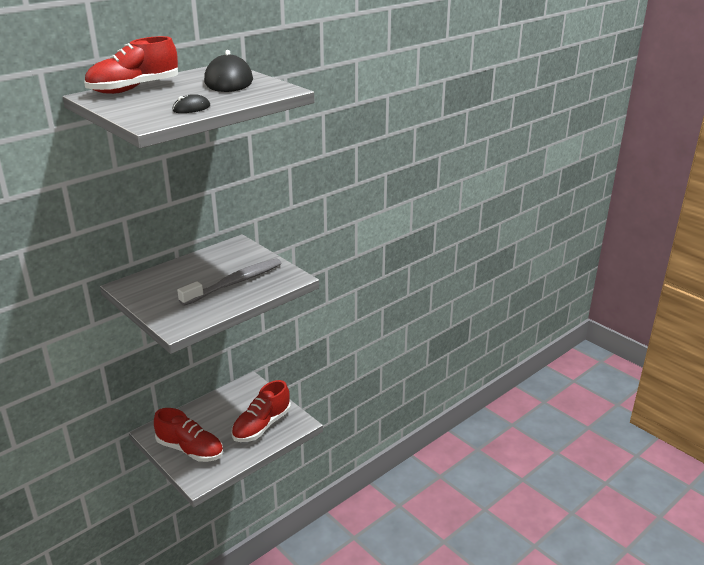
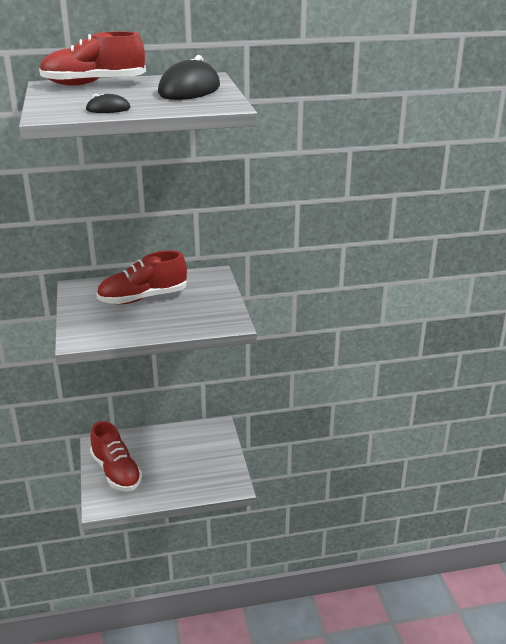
camera: 30 degrees right, 0 degrees up
grey toothbrush [177,258,282,306] -> none
red shoe [232,380,291,442] -> red shoe moved to [96,250,187,304]

